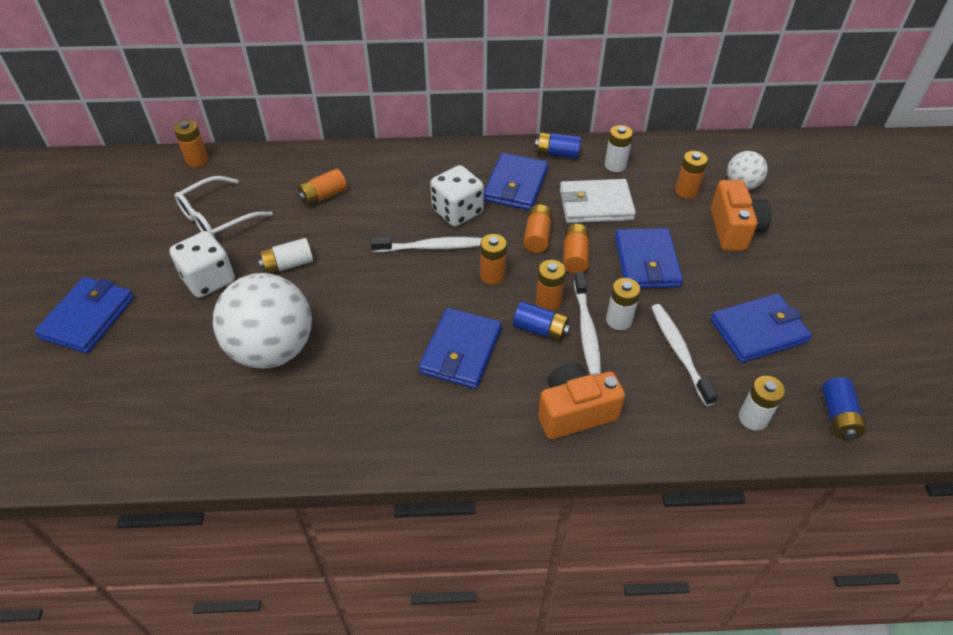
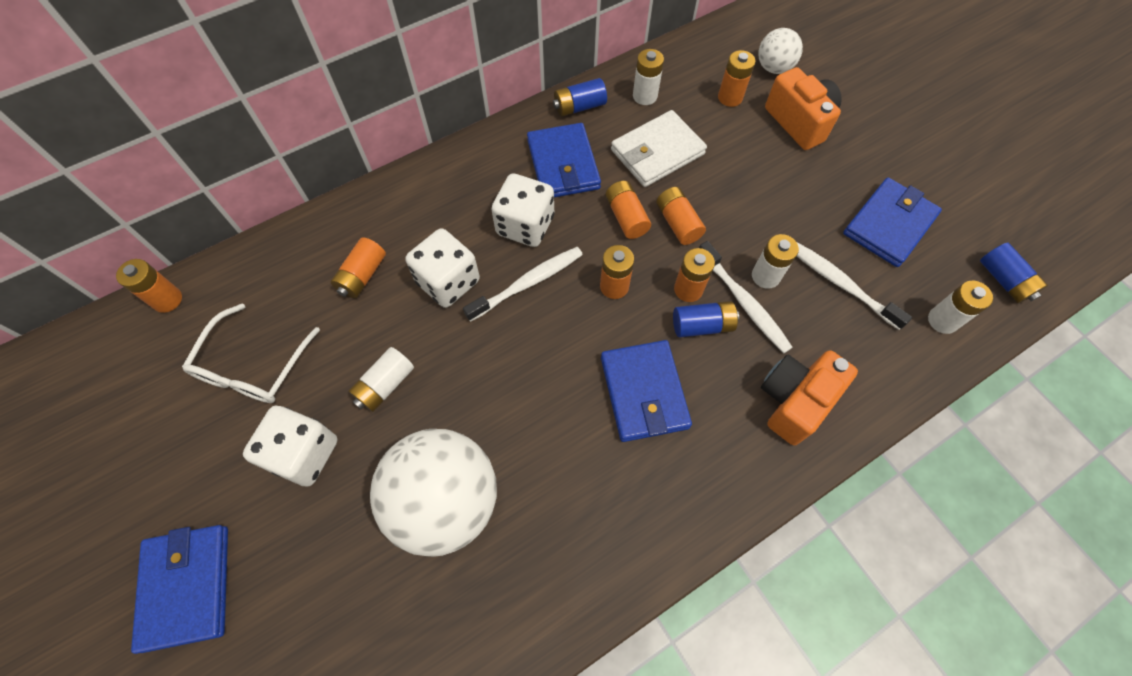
camera: 30 degrees left, 15 degrees up
blue wallet [615,228,683,288] -> none
none -> white dice [405,228,480,308]

